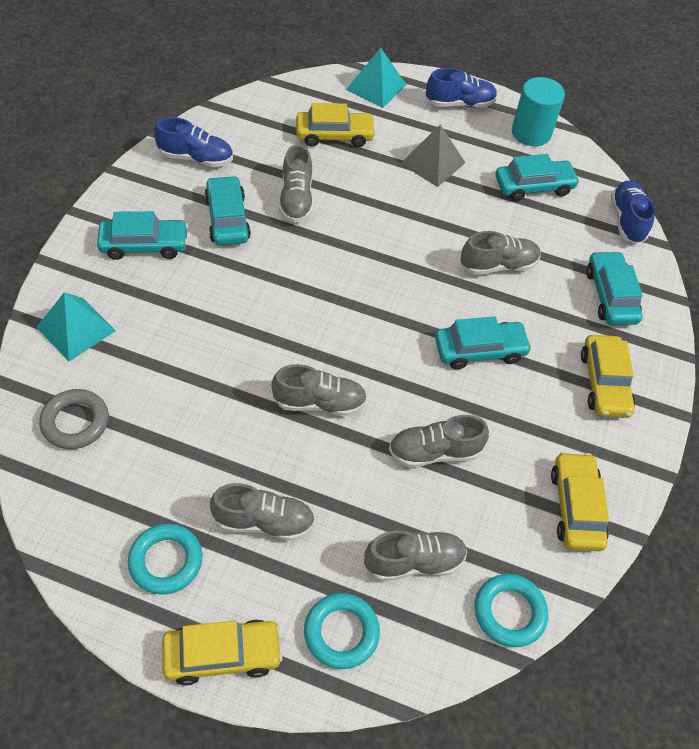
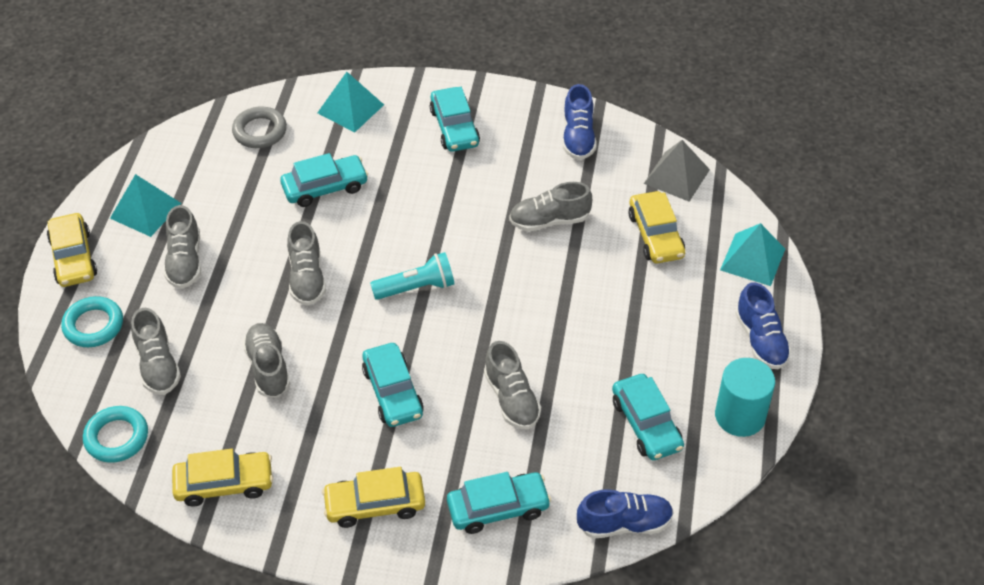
camera: 85 degrees right, 5 degrees down
turquoise ring [128,524,202,595] -> turquoise pyramid [110,174,182,237]
turquoise car [204,176,251,246] -> turquoise car moved to [280,153,368,207]
grey pyramid [400,124,466,187] -> grey pyramid moved to [644,140,710,202]
none -> turquoise flashlight [370,252,454,300]

